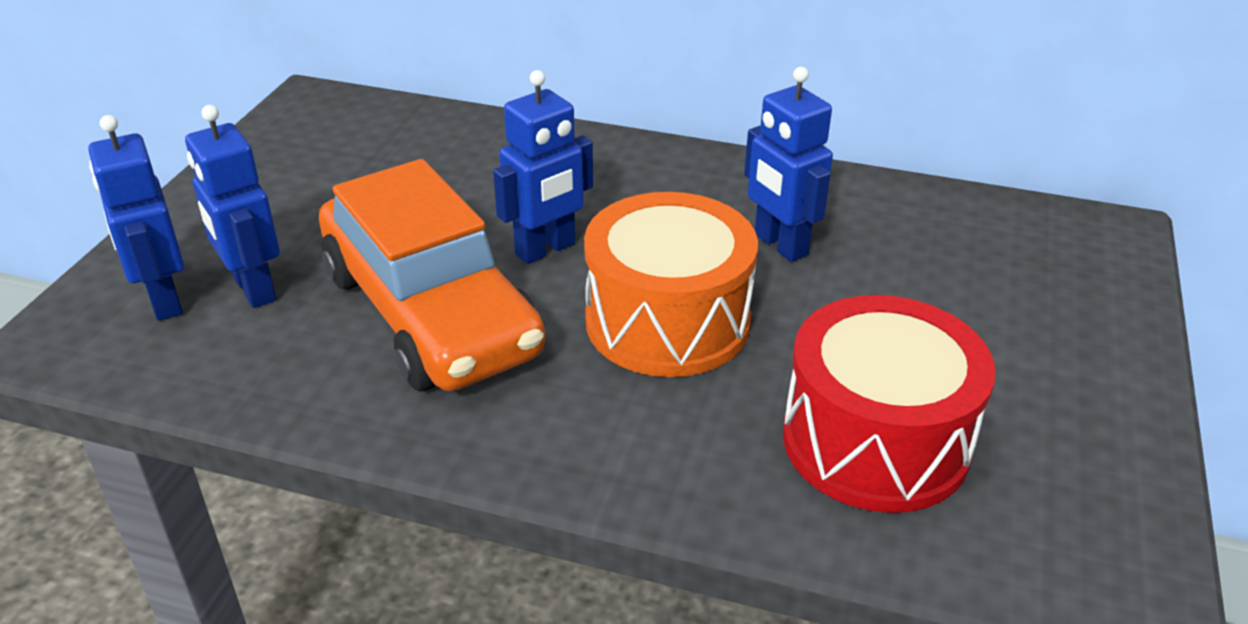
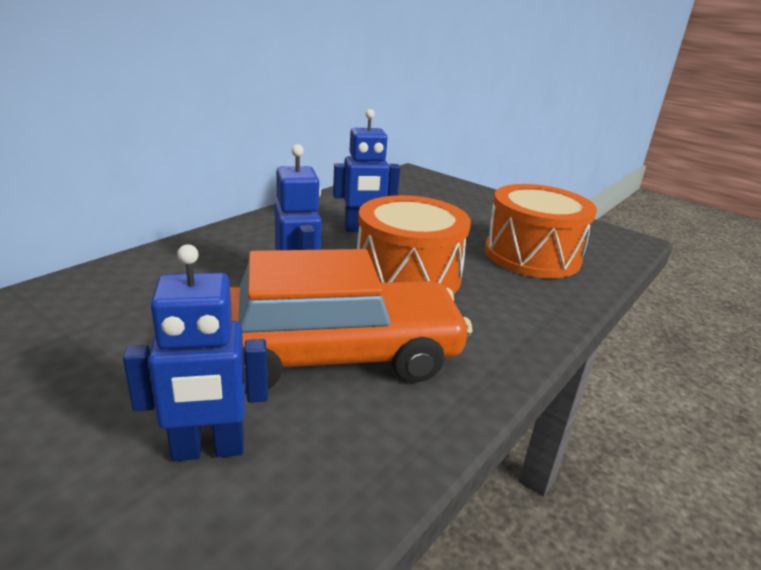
camera: 70 degrees left, 10 degrees down
blue robot [88,115,184,321] -> none
red drum [783,295,996,513] -> orange drum [485,184,597,278]

